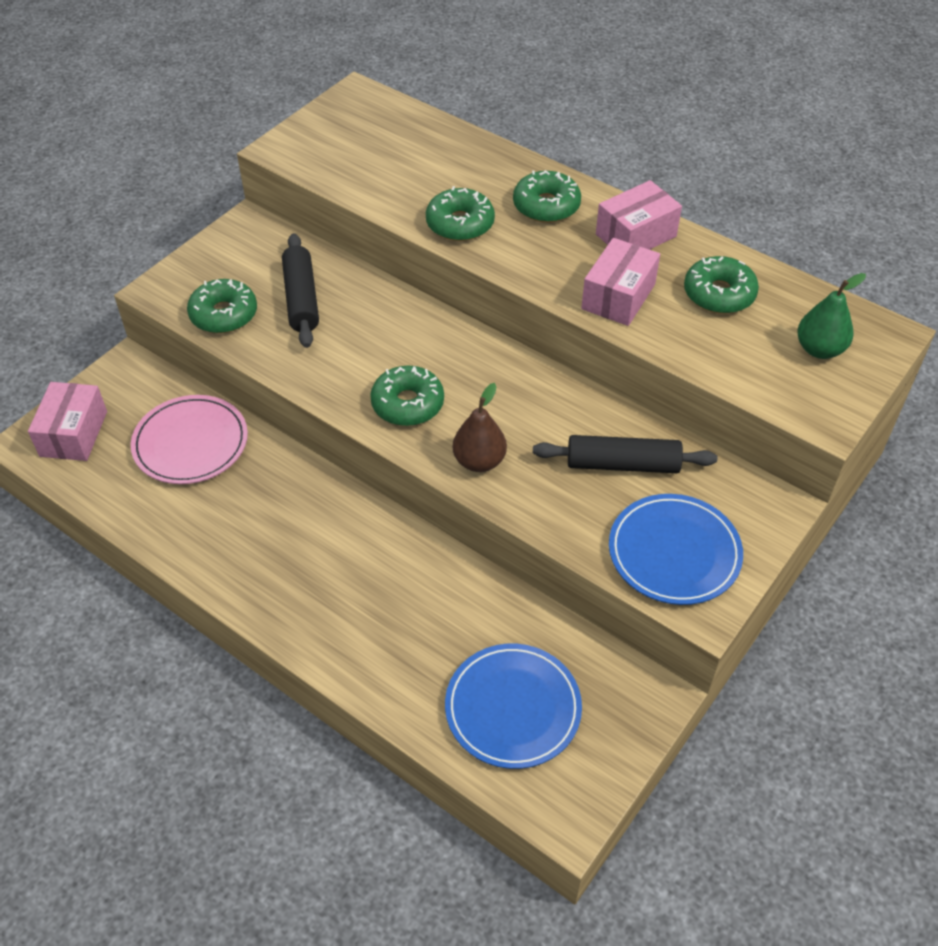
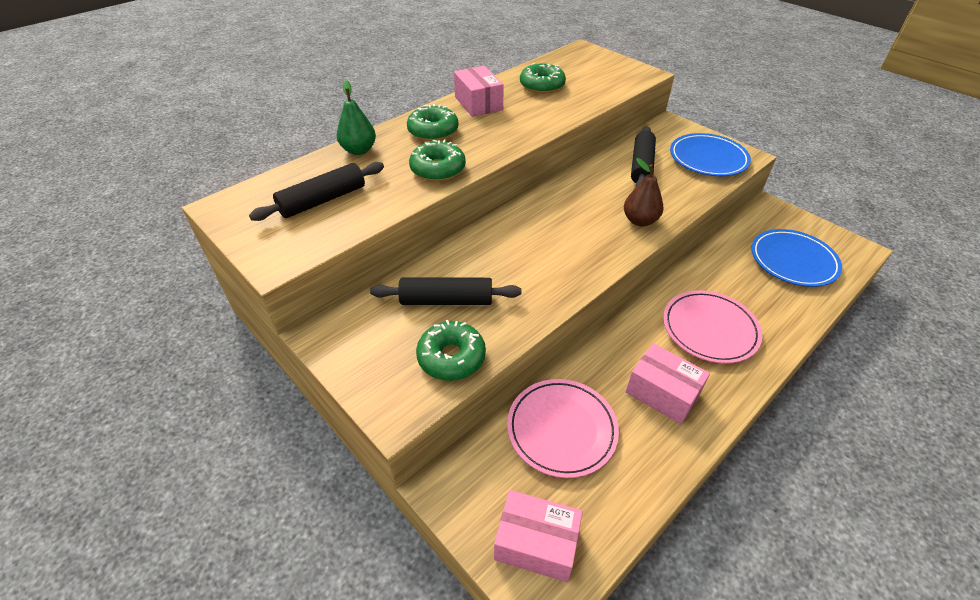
camera: 80 degrees left, 5 degrees down
green donut [370,366,444,426] -> none
pink box [581,238,660,326] -> pink box moved to [626,343,710,424]
green pear [797,273,866,359] -> green pear moved to [337,80,376,155]
none -> black rolling pin [249,162,384,221]
none -> pink plate [663,290,762,364]

